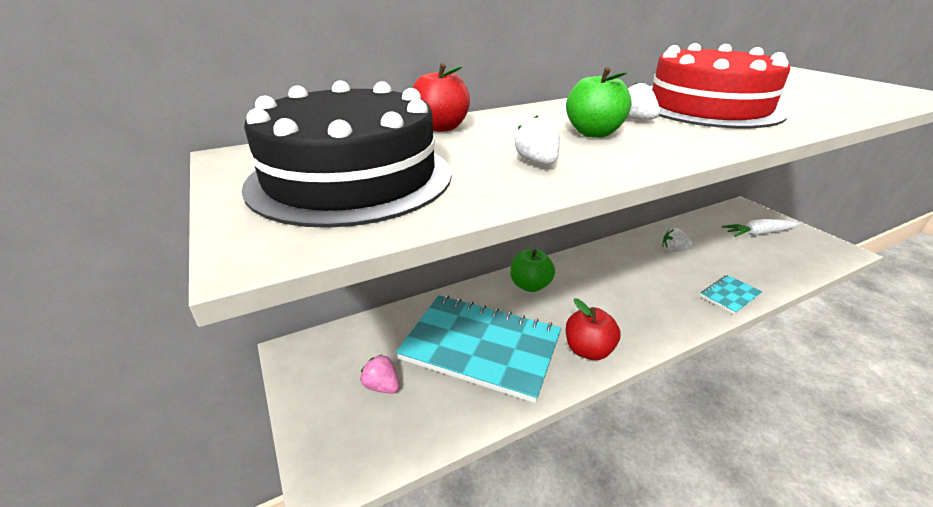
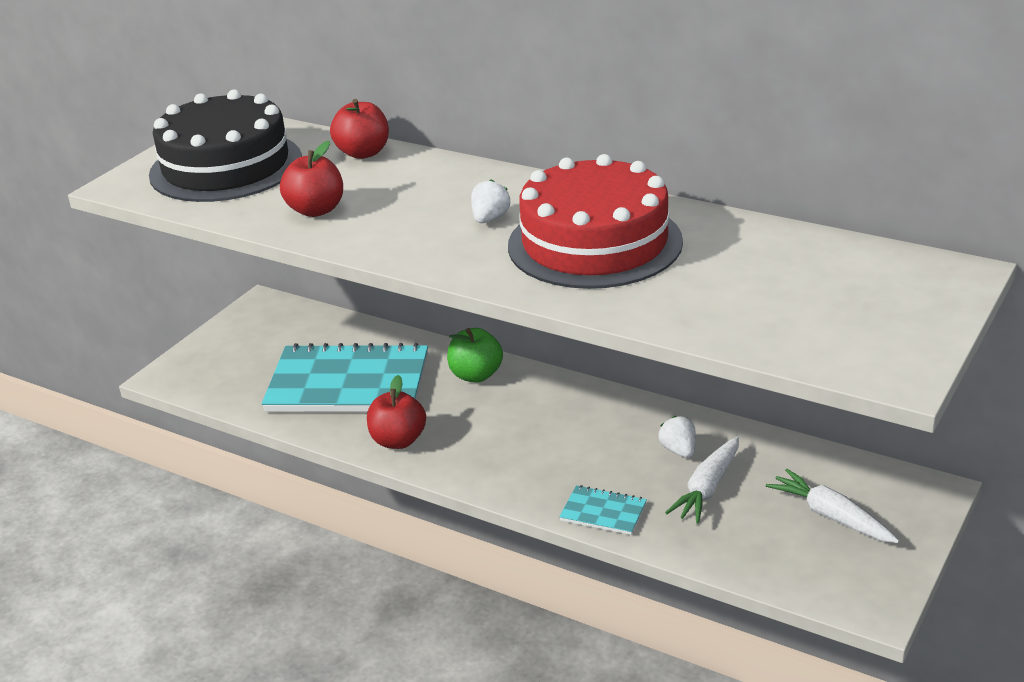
camera: 60 degrees right, 0 degrees up
pink strawberry [360,354,400,394] -> none
turquoise notebook [396,295,561,403] -> turquoise notebook turned 75 degrees counterclockwise [262,343,428,412]
white strawberry [515,116,560,165] -> red apple [280,141,343,217]
green apple [566,67,632,138] -> none
none -> white carrot [665,437,739,523]

